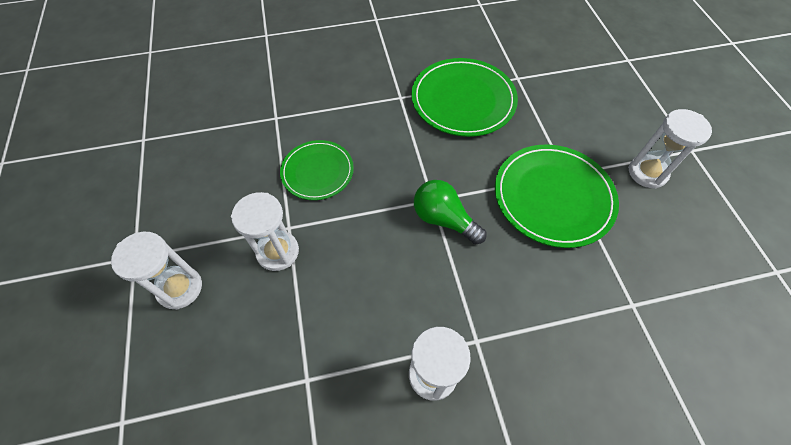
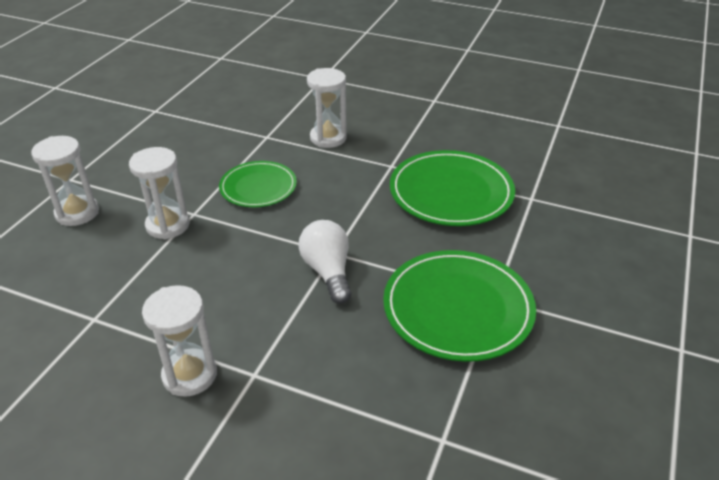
camera: 35 degrees right, 20 degrees down
green light bulb [414,180,486,245] -> white light bulb [298,220,351,304]
white hourglass [628,109,712,189] -> white hourglass moved to [307,68,347,148]

